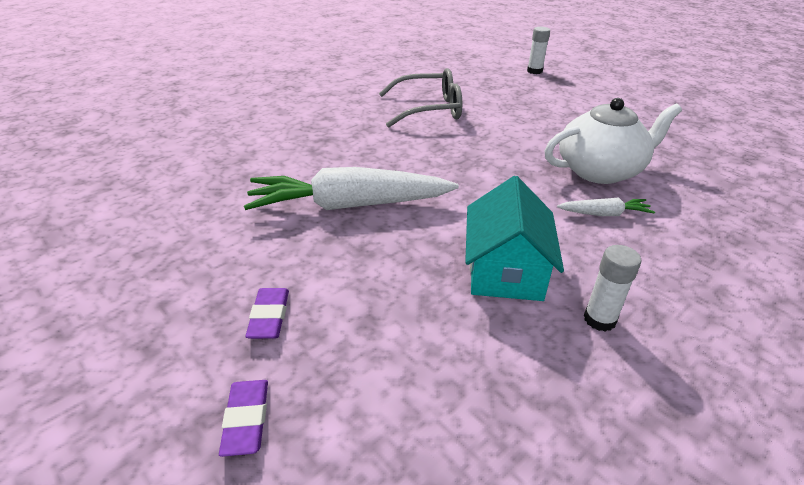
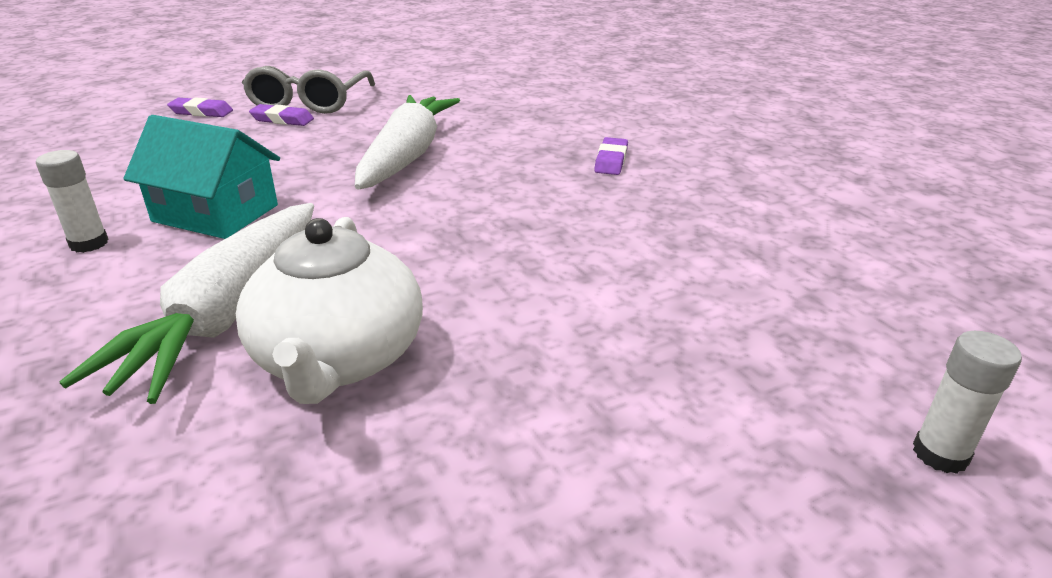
camera: 105 degrees right, 5 degrees down
grey glasses [379,68,462,128] -> grey glasses moved to [242,66,375,114]
white carrot [557,198,655,216] -> white carrot [59,203,314,404], size x2.22
none -> purple eraser [594,137,628,175]

